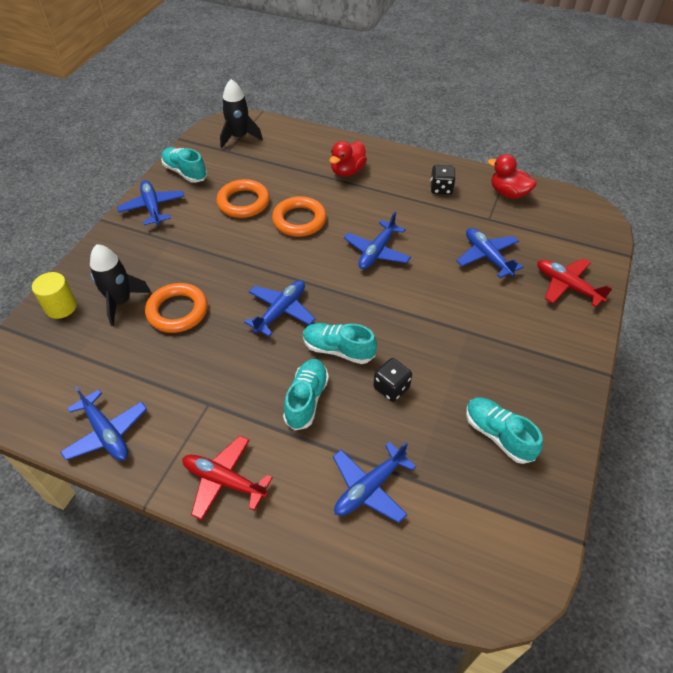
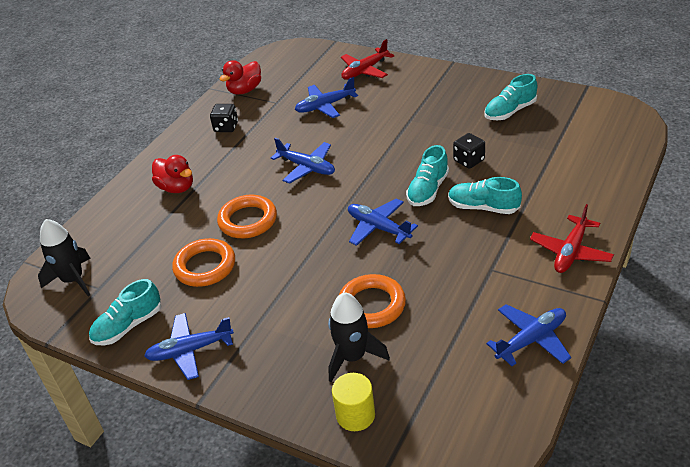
camera: 80 degrees left, 10 degrees down
blue plane [333,442,416,523] -> none

